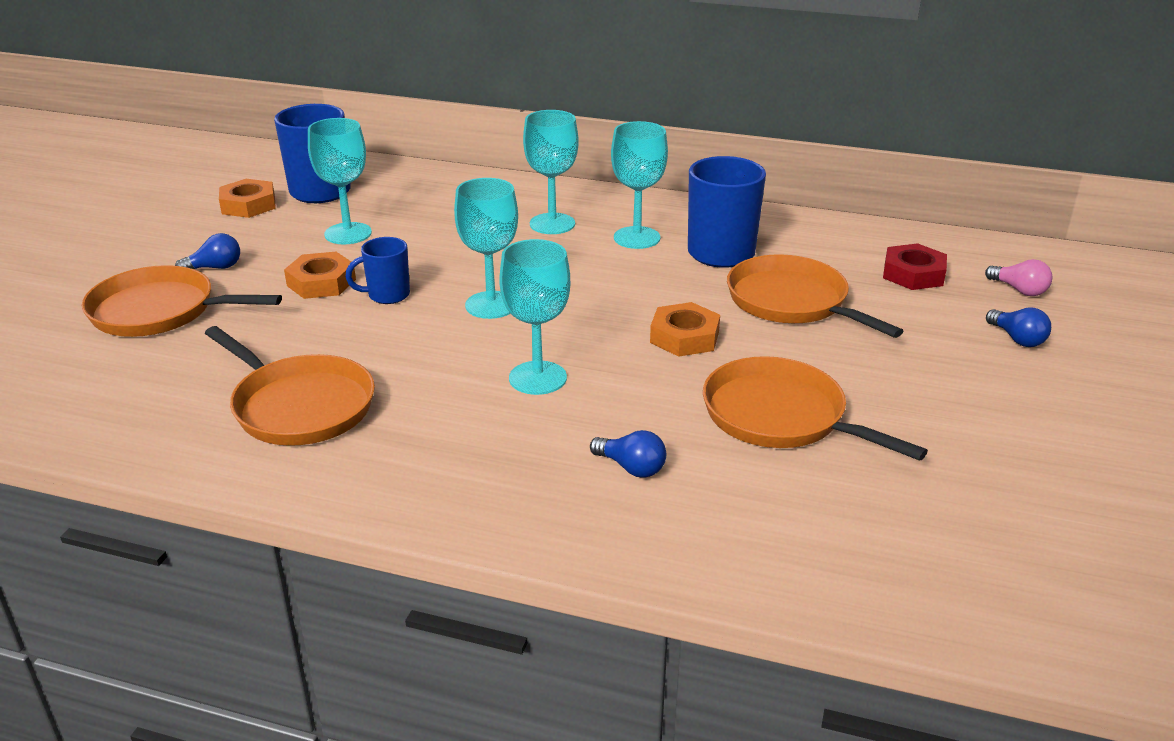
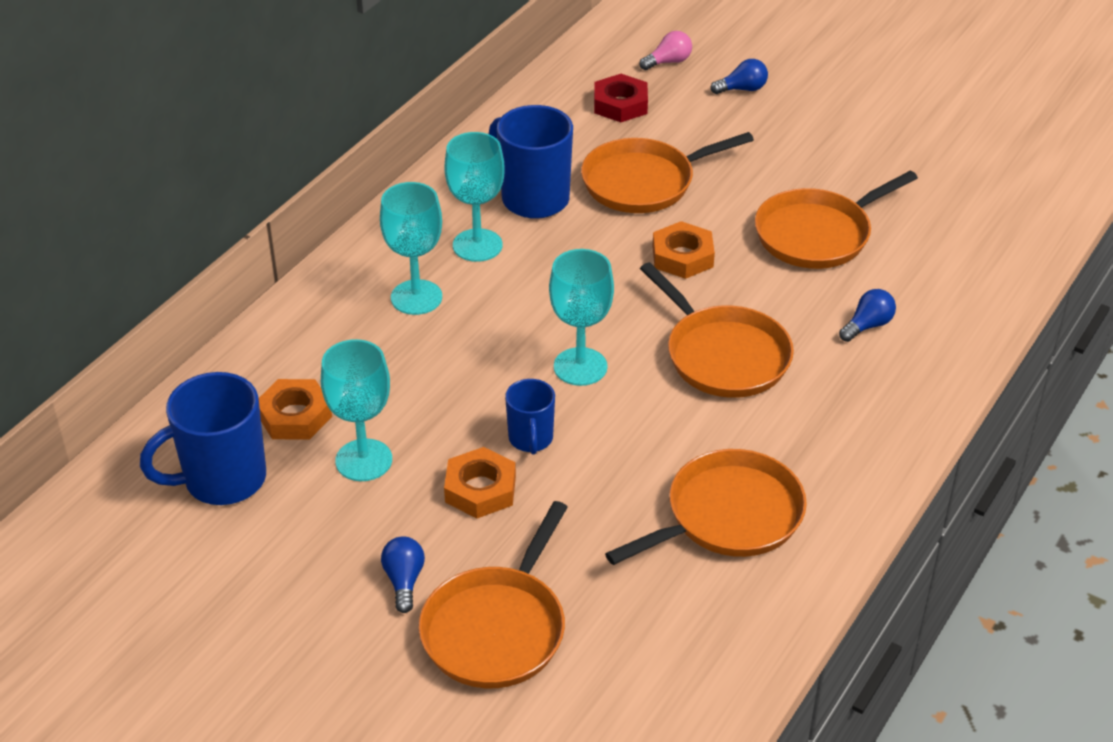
camera: 75 degrees left, 10 degrees up
orange nut [219,179,276,218] -> orange nut moved to [259,379,332,440]
turquoise goblet [499,239,570,395] -> orange pan [640,262,794,398]

